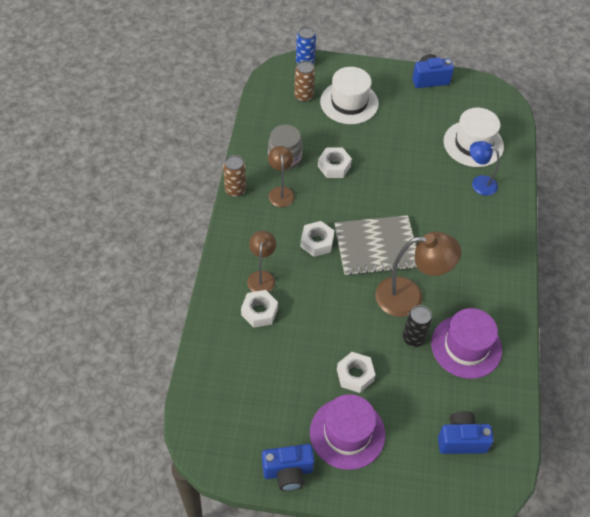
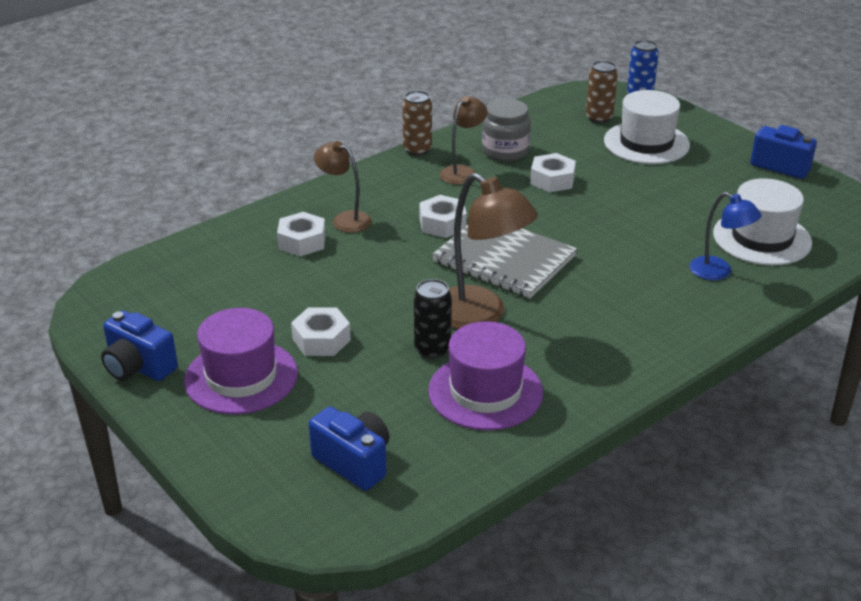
camera: 45 degrees right, 20 degrees down
brown lamp [247,231,276,292] -> brown lamp turned 105 degrees counterclockwise [314,141,372,233]
blue lamp [470,141,500,196] -> blue lamp turned 150 degrees clockwise [689,192,762,280]

